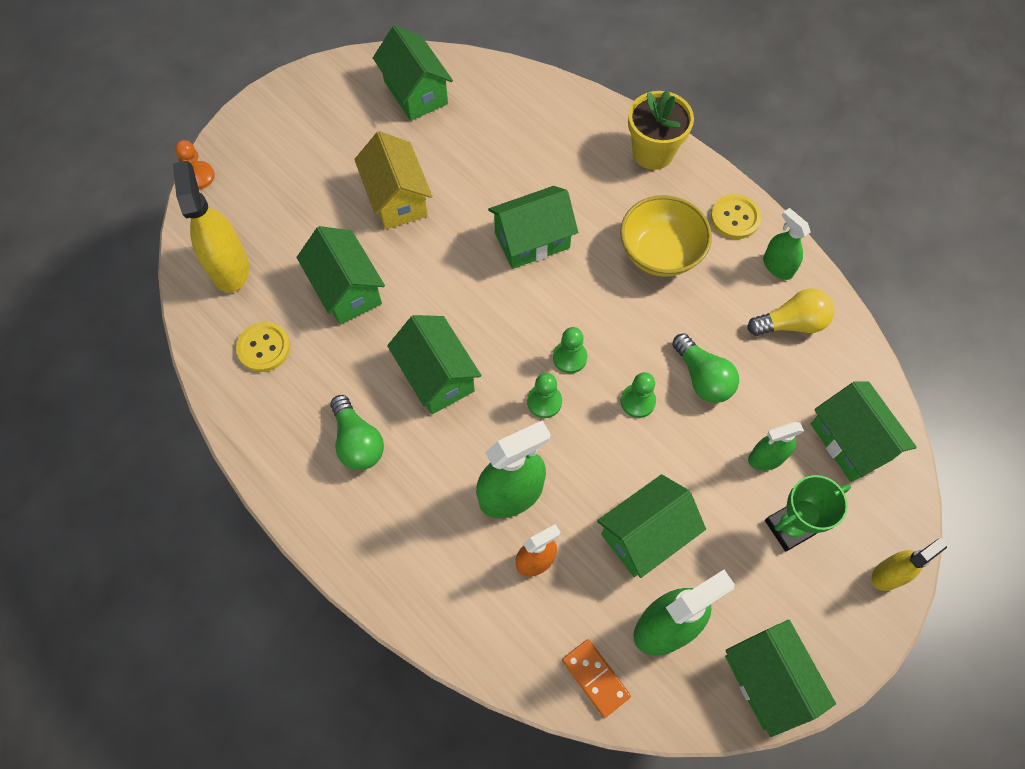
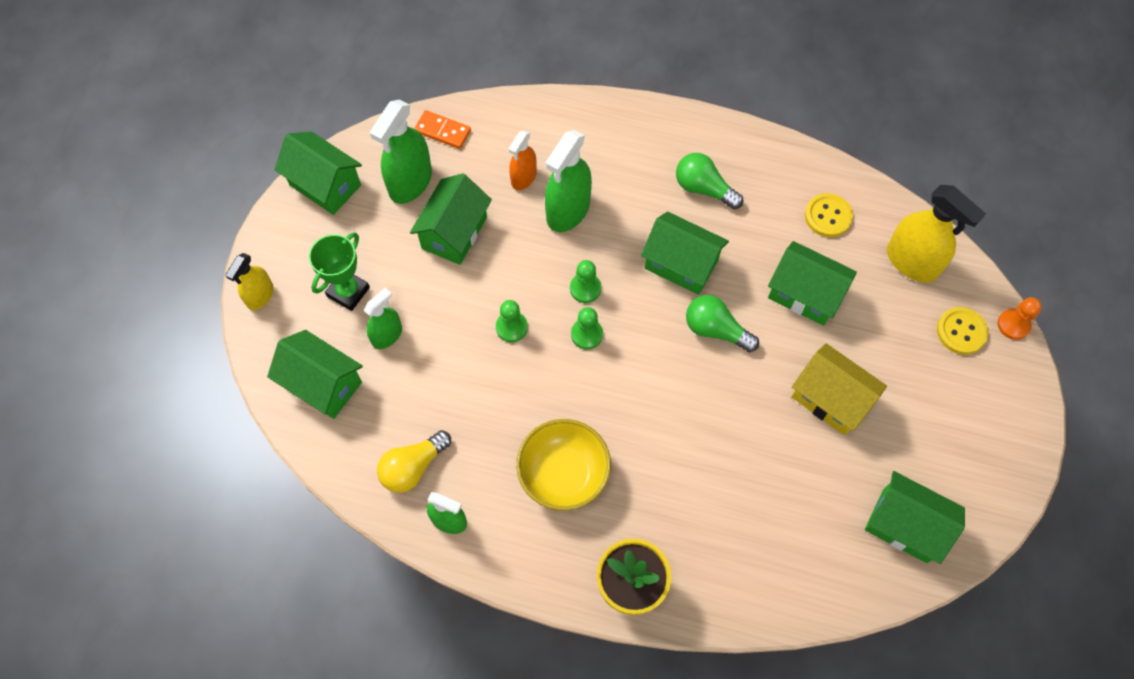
camera: 150 degrees right, 0 degrees up
green house [488,186,578,269] -> none
green light bulb [672,333,739,403] -> green light bulb moved to [686,295,759,352]
yellow button [711,194,761,239] -> yellow button moved to [937,307,988,355]

